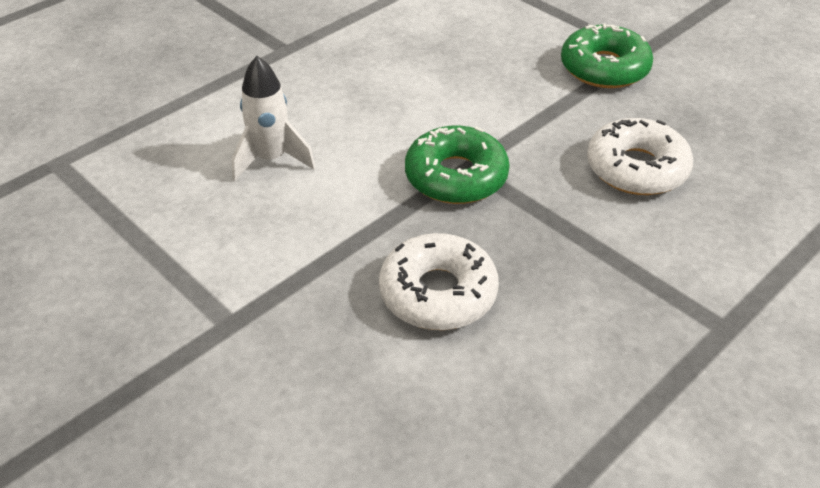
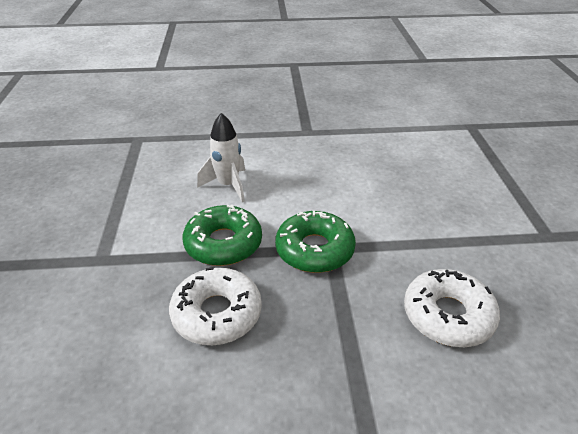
camera: 40 degrees right, 5 degrees down
green donut [561,24,653,88] -> green donut moved to [183,205,262,266]

